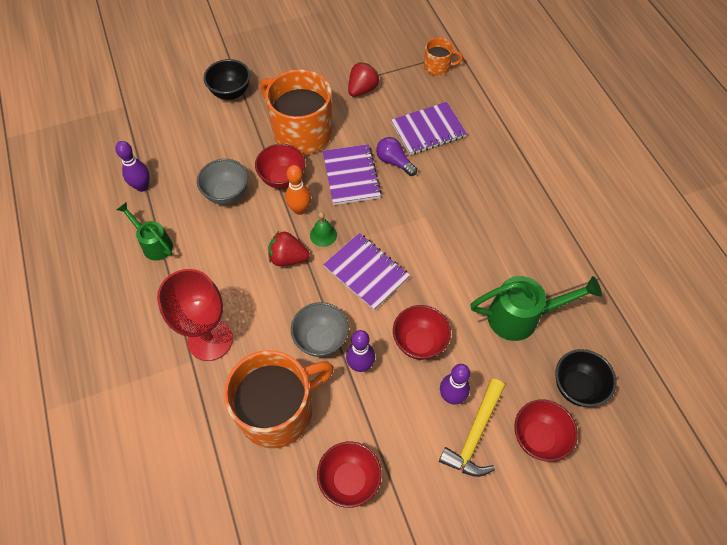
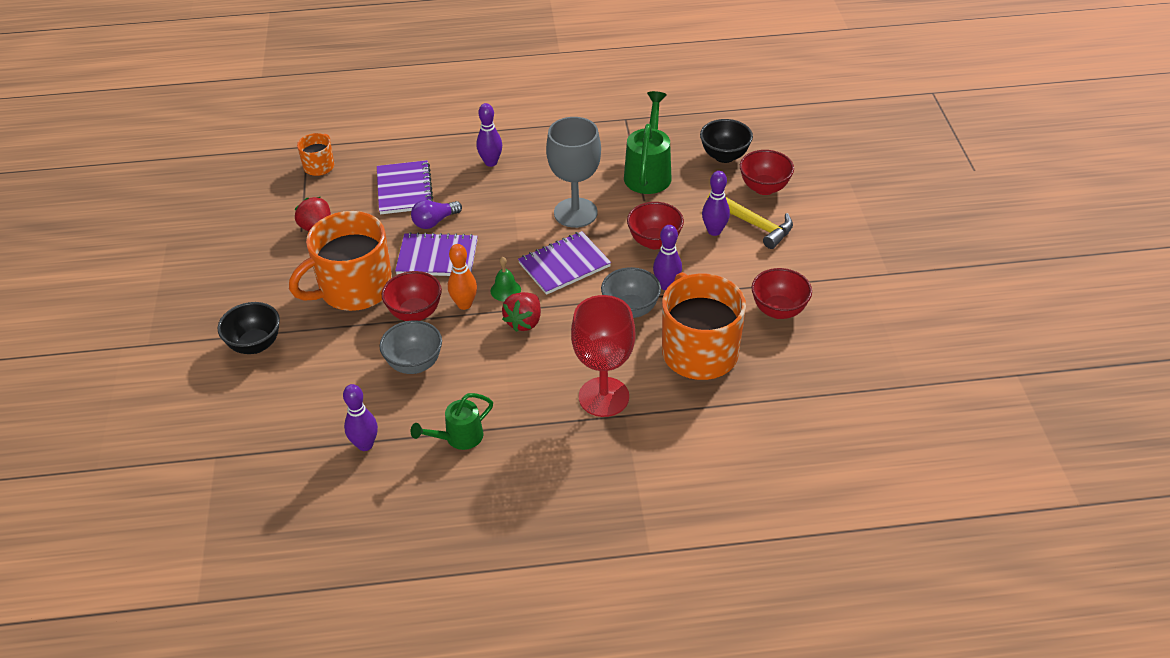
camera: 75 degrees left, 15 degrees down
none -> purple bowling pin [476,103,502,167]
none -> grey goblet [546,117,601,228]

